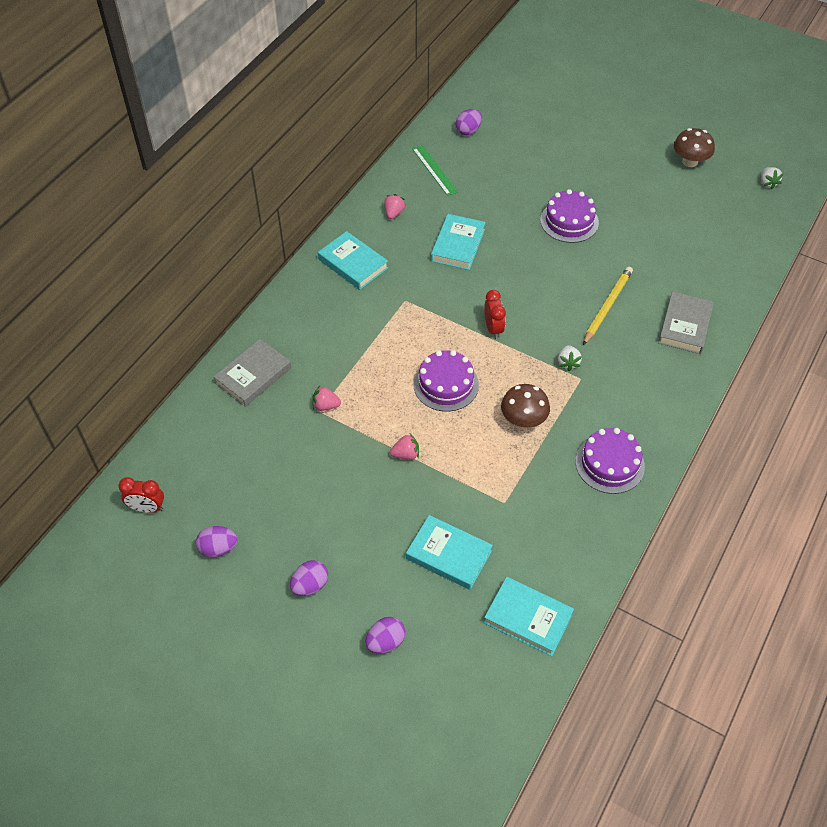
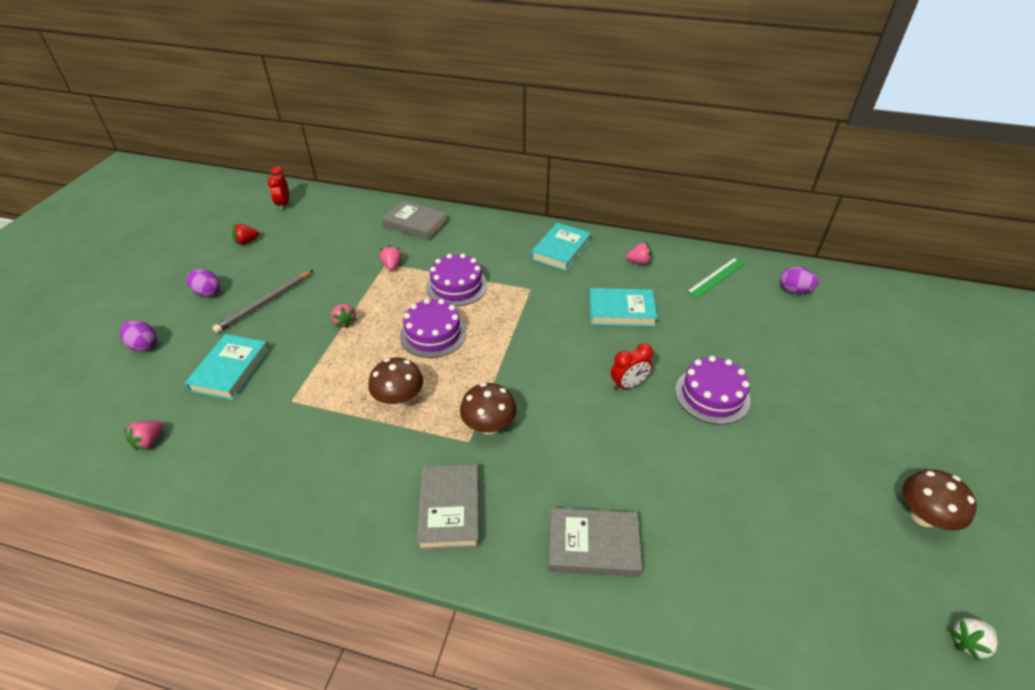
camera: 75 degrees right, 10 degrees down
purple egg [196,526,237,557] -> red strawberry [232,224,259,245]
red clock [484,290,506,339] -> red clock moved to [611,344,653,391]
turquoise book [484,577,574,656] -> pink strawberry [124,421,163,450]
white strawberry [558,345,582,371] -> brown mushroom [460,383,517,435]
purple cake [575,428,645,494] -> purple cake moved to [426,253,488,307]
yellow pencil [583,267,633,345] -> none
none -> grey pencil [212,270,313,333]
none -> grey book [417,464,479,550]

